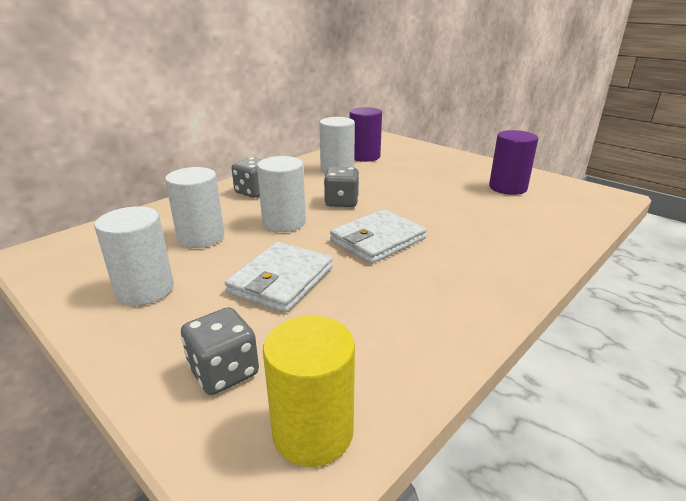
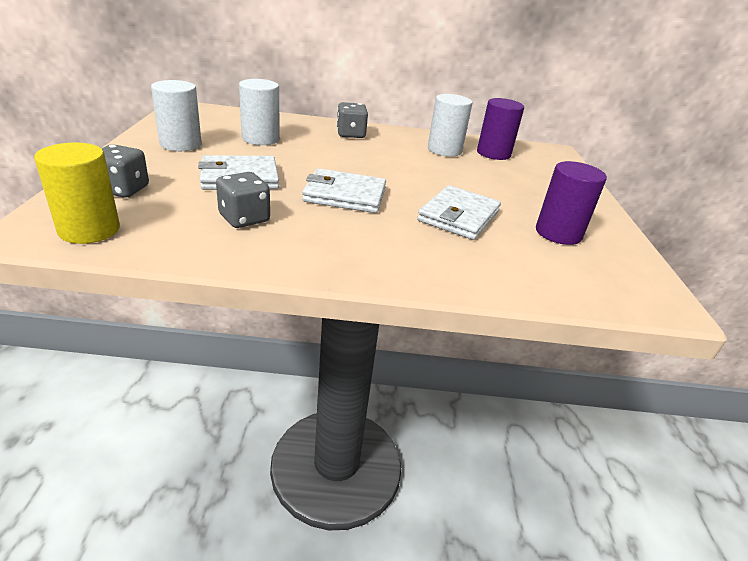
camera: 45 degrees right, 5 degrees up
white cylinder [257,156,306,232] -> none
grey dice [324,167,359,207] -> grey dice moved to [216,172,270,228]
none -> white wallet [417,185,501,240]

